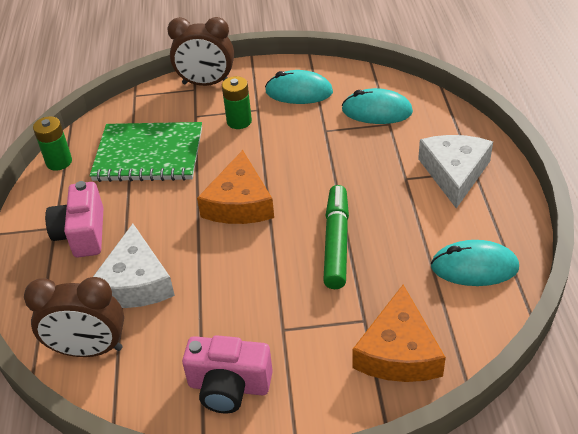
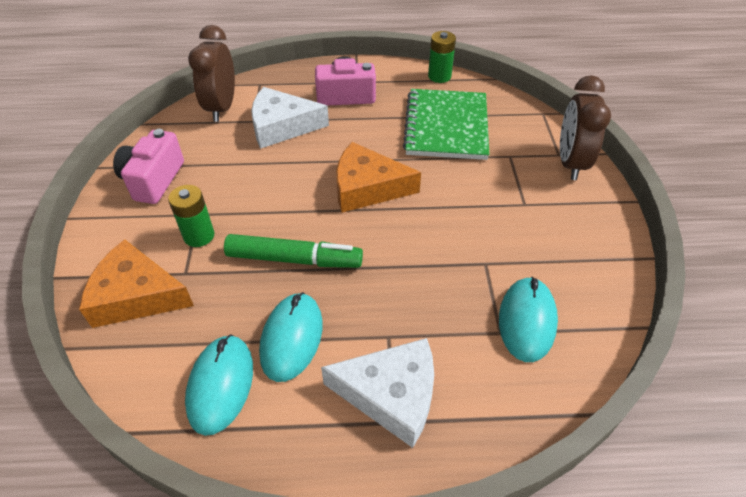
camera: 90 degrees right, 5 degrees up
green battery [222,76,252,129] -> green battery moved to [168,185,215,247]
turquoise mouse [265,70,333,104] -> turquoise mouse moved to [259,292,323,382]

